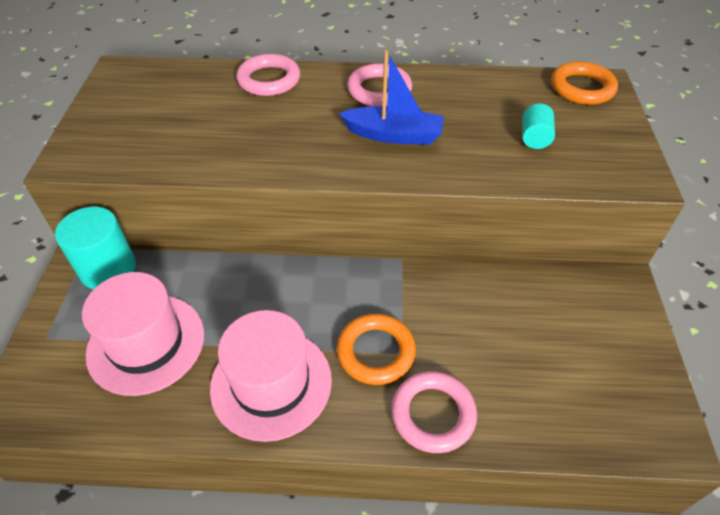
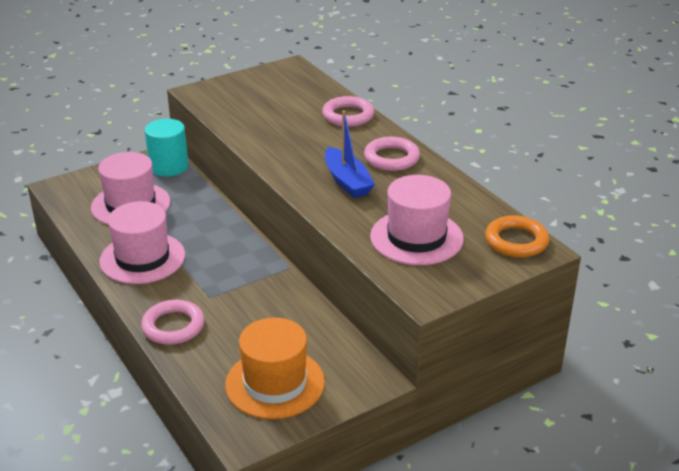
camera: 55 degrees right, 15 degrees down
orange ring [337,314,416,385] -> none
turquoise cylinder [522,103,555,149] -> pink hat [370,175,464,265]
none -> orange hat [225,317,325,419]

